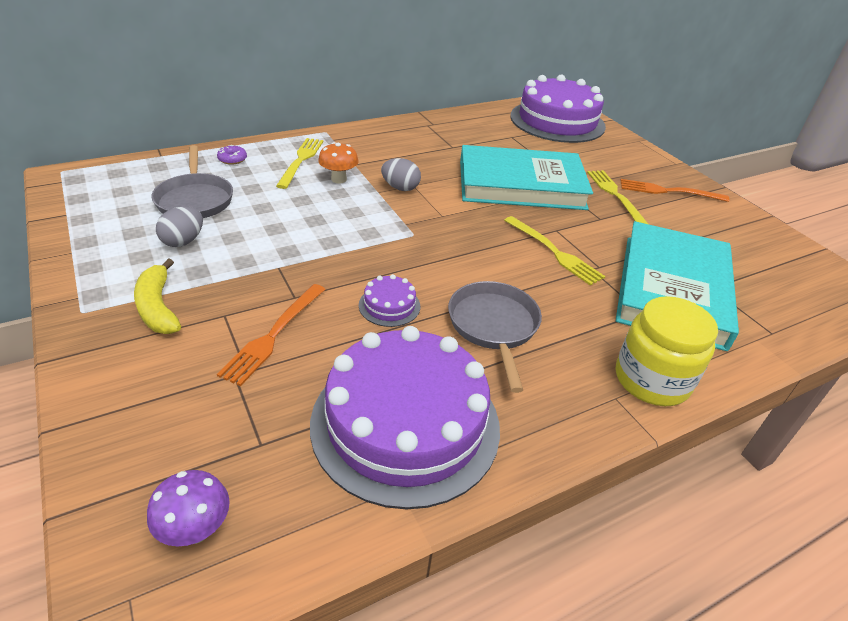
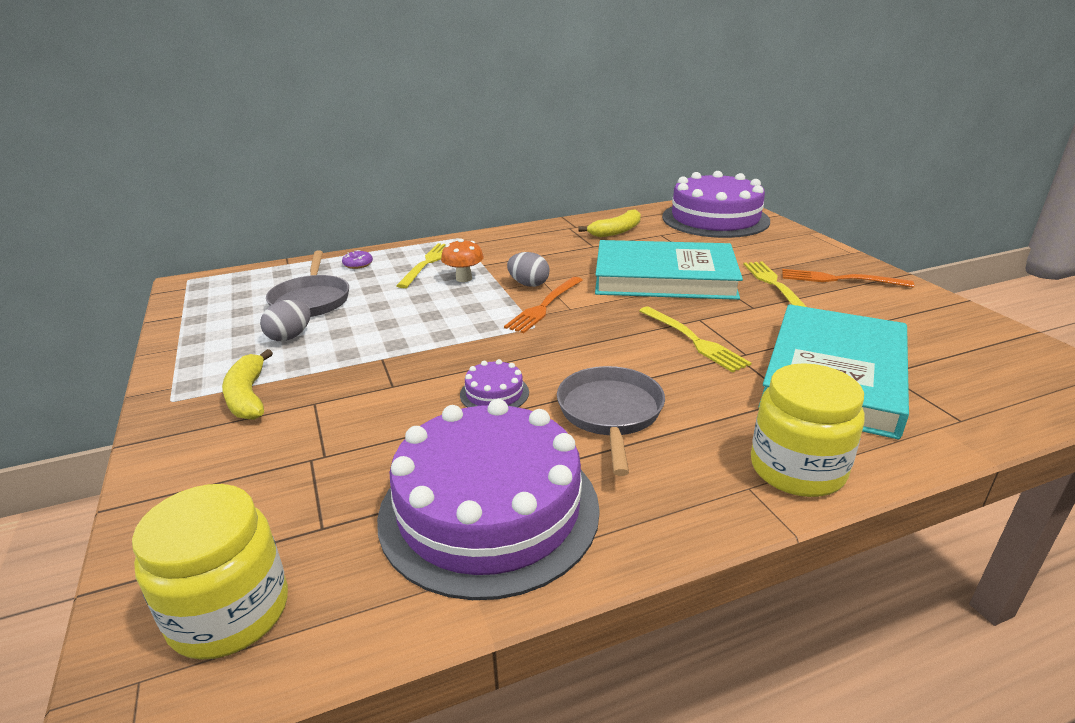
camera: 10 degrees right, 10 degrees down
purple mushroom [147,470,230,546] -> yellow jar [132,484,288,660]
orange fork [217,284,325,386] -> orange fork moved to [504,277,583,333]
none -> yellow banana [578,209,641,237]

